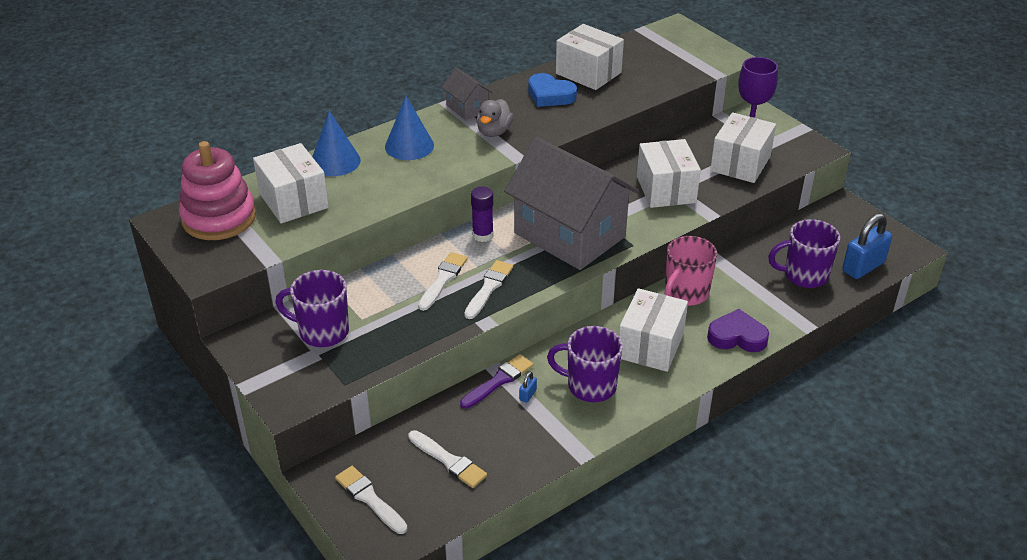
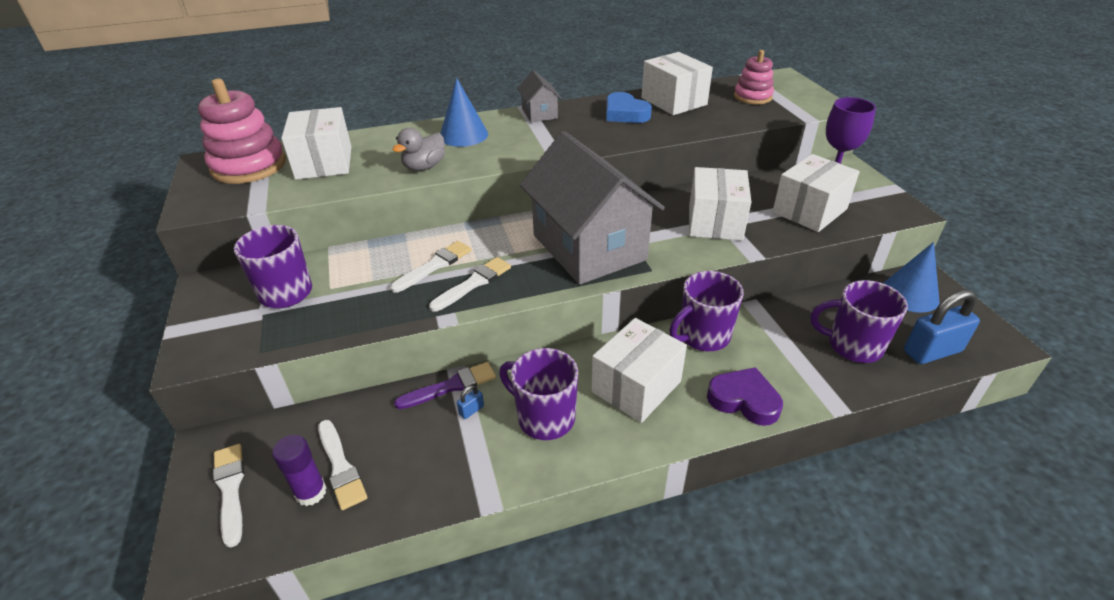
camera: 20 degrees right, 0 degrees up
blue cone [312,111,361,176] -> blue cone moved to [883,242,940,313]
purple glue stick [471,187,494,242] -> purple glue stick moved to [272,435,327,506]
grey duck [476,99,513,137] -> grey duck moved to [392,128,445,171]
pink mug [664,236,717,306] -> purple mug [669,271,744,351]
none -> pink stacking toy [734,50,774,104]

